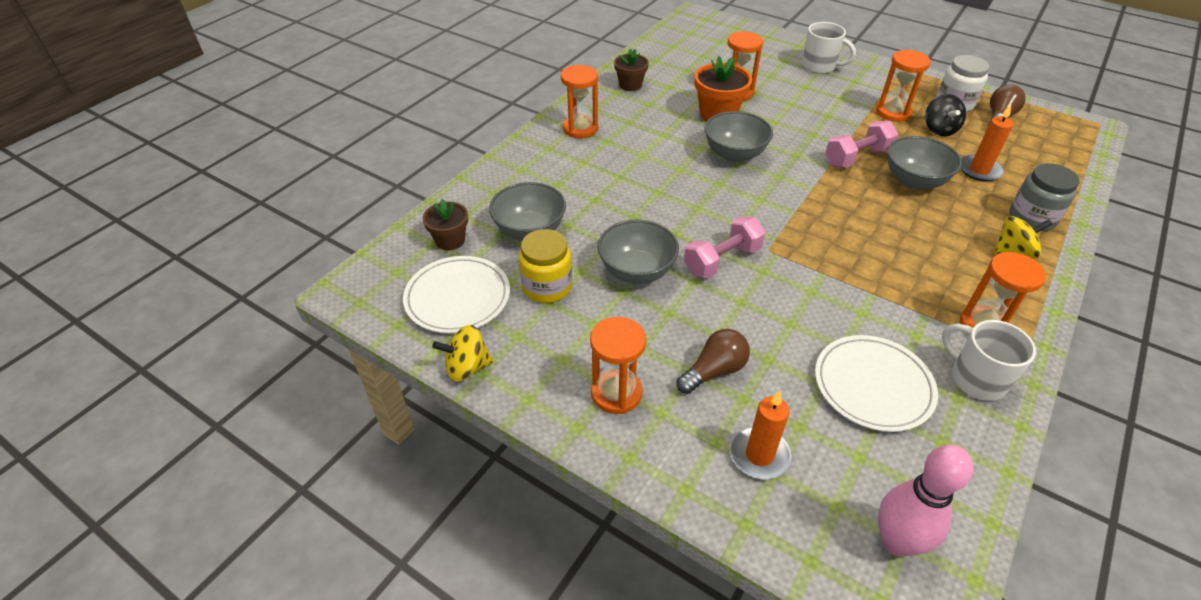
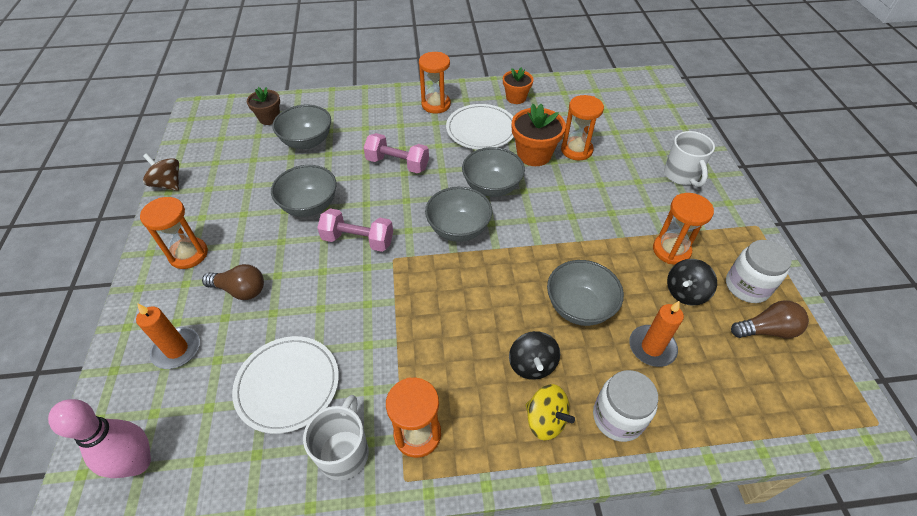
camera: 50 degrees right, 5 degrees up
white plate [403,256,510,334] -> white plate moved to [446,104,514,150]
yellow spinning top [432,325,493,382] -> brown spinning top [143,154,179,191]
yellow jar [519,229,572,303] -> none
brown flower pot [614,49,649,91] -> orange flower pot [503,67,533,104]
pink dumbbell [825,121,899,168] -> pink dumbbell moved to [364,133,429,173]
grey jar [1010,163,1080,231] -> white jar [593,370,658,442]
none -> grey bowl [425,187,492,242]
none -> black spinning top [509,331,560,380]

